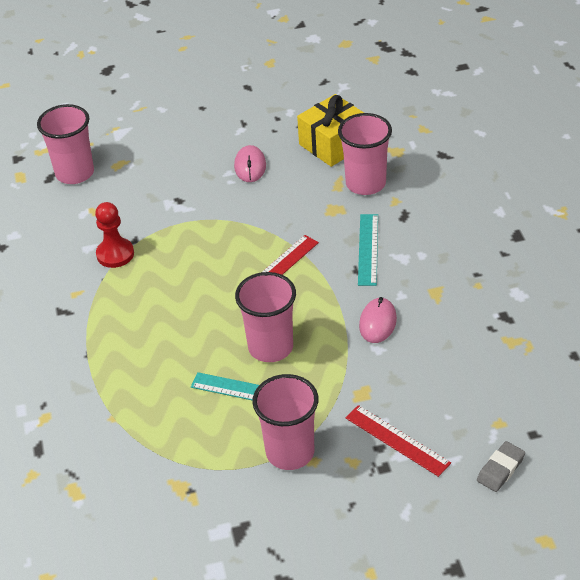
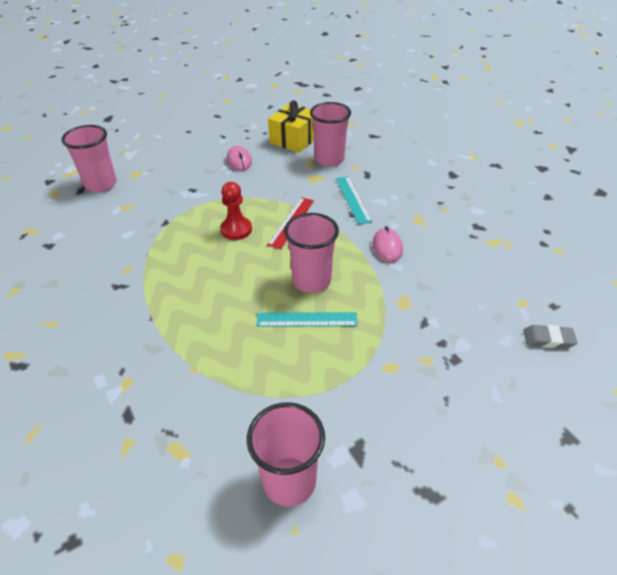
camera: 20 degrees left, 0 degrees up
red pawn [95,202,134,268] -> red pawn moved to [220,182,252,240]
pink cup [252,374,318,470] -> pink cup moved to [247,402,325,507]
red ruler [346,405,451,477] -> none
grey eraser [477,441,525,492] -> grey eraser turned 75 degrees clockwise [523,325,577,348]

